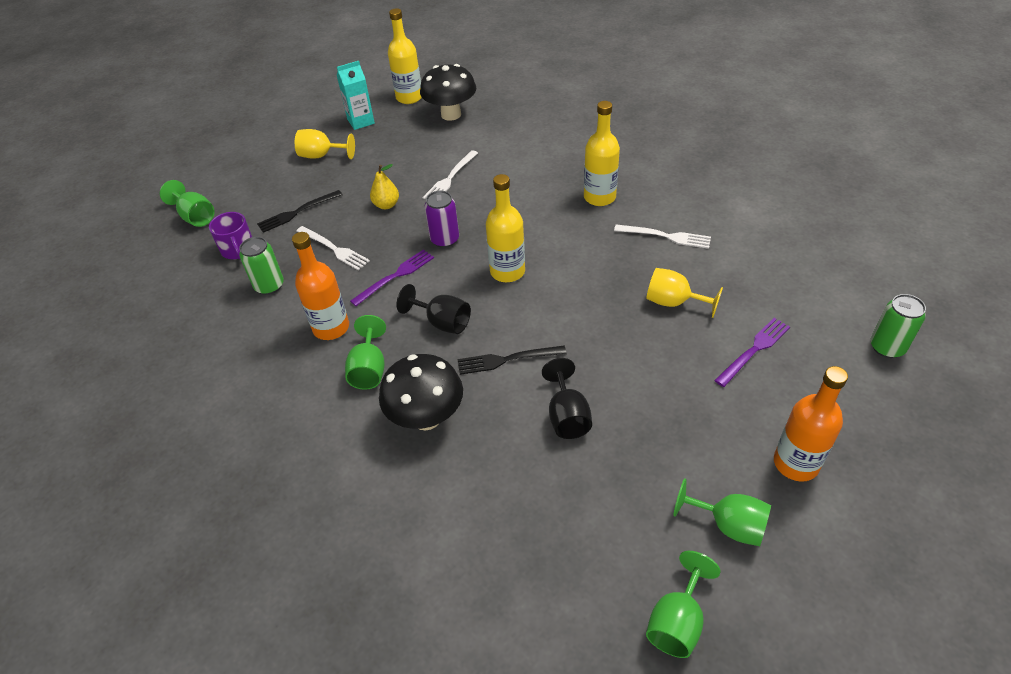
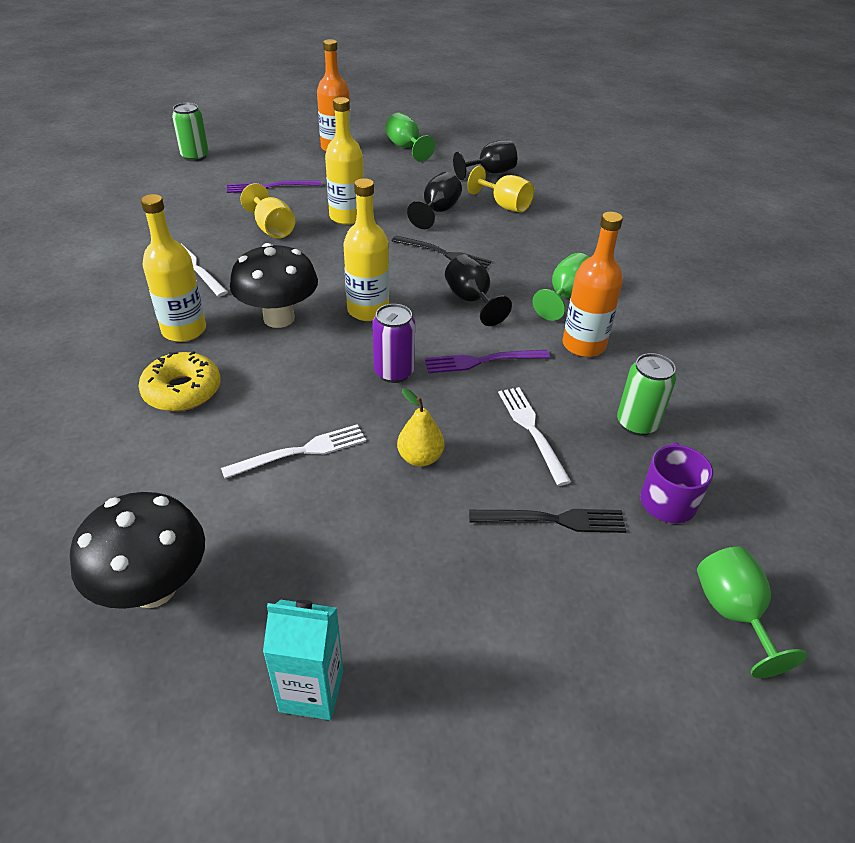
camera: 150 degrees left, 5 degrees down
yellow goblet [295,129,355,159] -> yellow goblet moved to [467,166,534,213]
black mushroom [379,354,463,430] -> black mushroom moved to [230,243,318,328]
yellow bottle [388,8,422,104] -> yellow bottle moved to [325,97,364,225]
green goblet [646,551,721,658] -> none
none -> yellow donut [138,351,221,412]
none -> black goblet [453,140,517,180]

